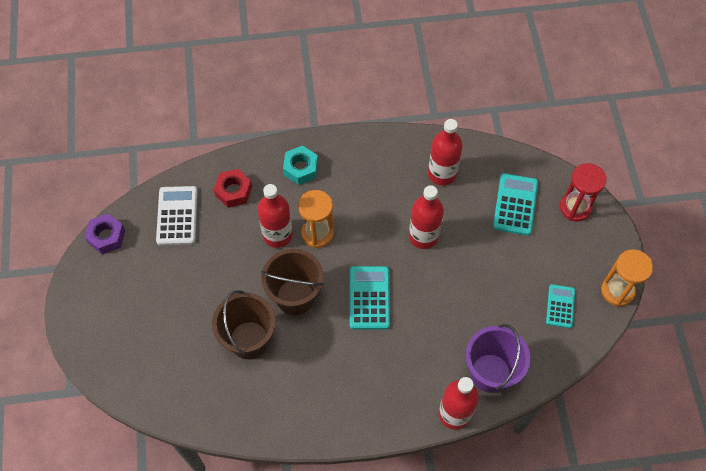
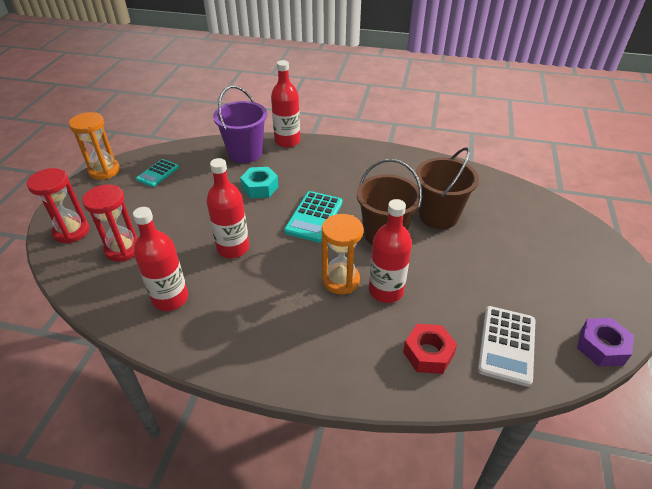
camera: 160 degrees left, 20 degrees down
turquoise nut [283,146,318,185] -> turquoise nut moved to [240,167,279,198]
turquoise calculator [493,173,538,236] -> red hourglass [82,185,138,262]

